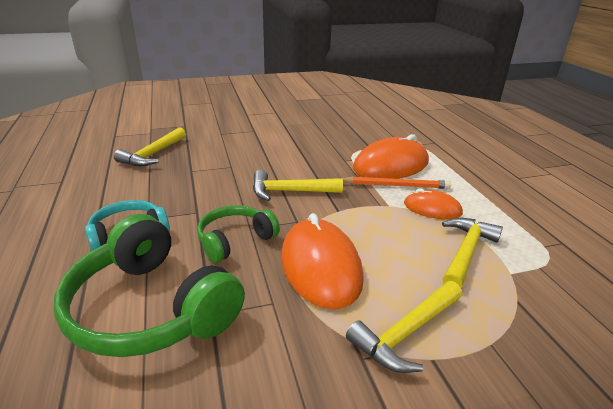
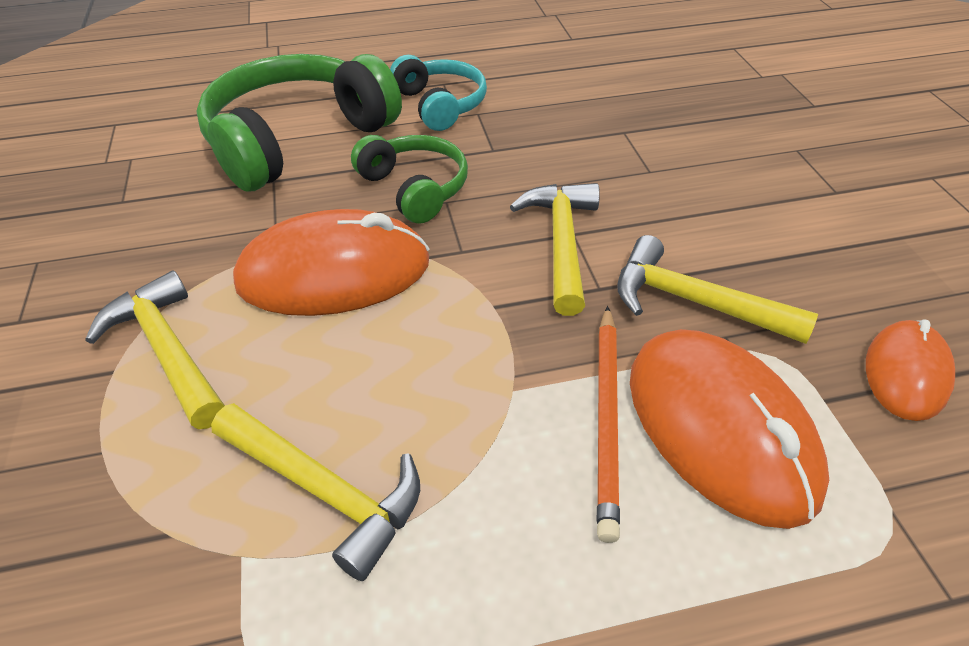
camera: 95 degrees right, 15 degrees up
yellow hammer [114,127,186,166] -> yellow hammer moved to [617,235,818,344]
orange mouse [404,189,463,220] -> orange mouse moved to [866,320,955,421]

